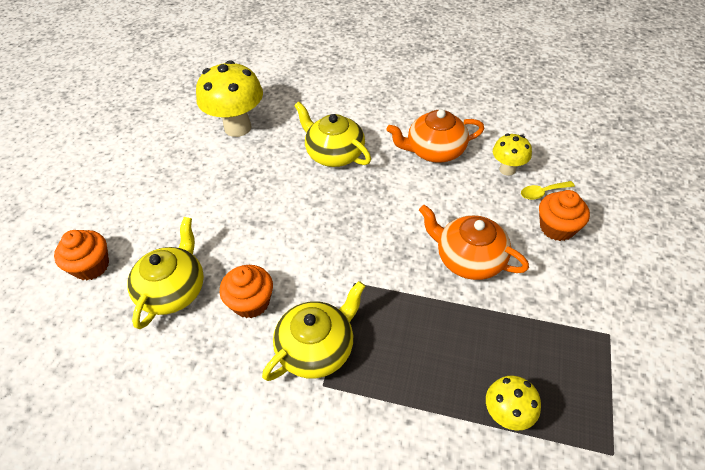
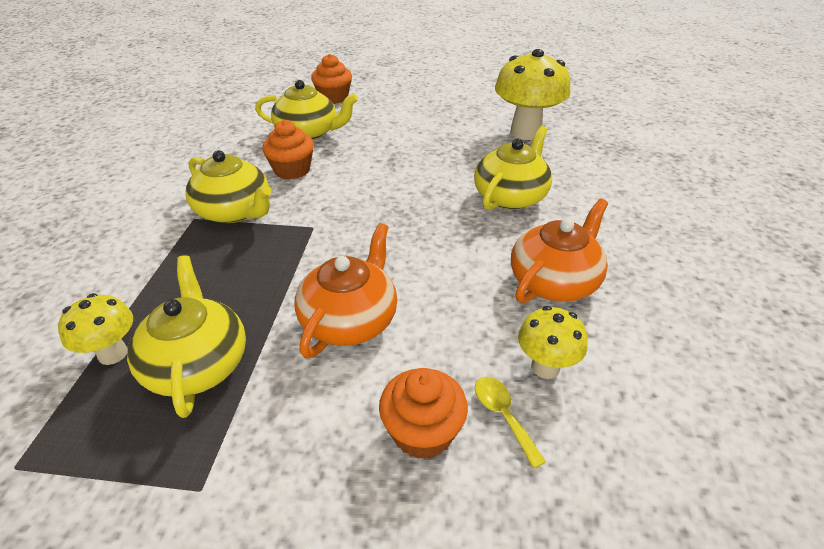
camera: 80 degrees right, 10 degrees down
orange teapot [386,109,484,163] -> orange teapot turned 60 degrees clockwise [511,199,608,303]
none -> yellow teapot [127,256,246,418]

